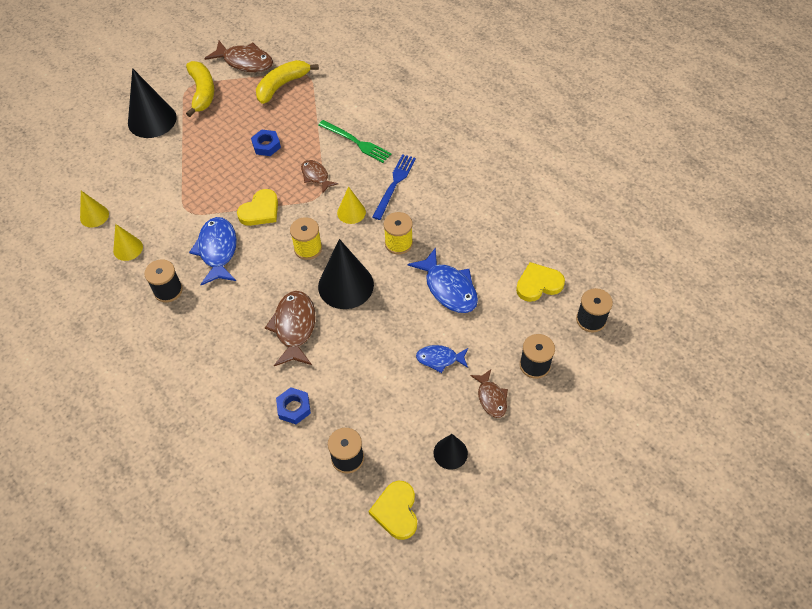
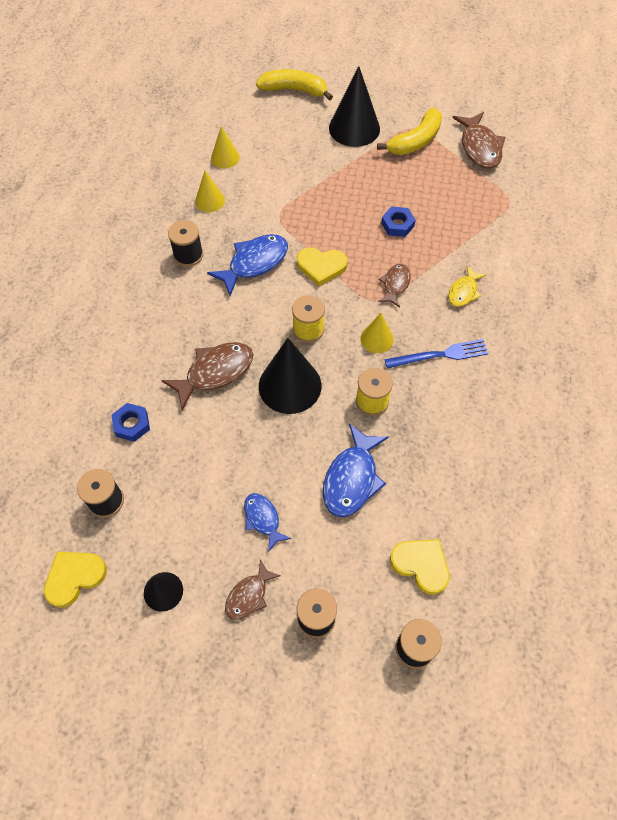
camera: 55 degrees right, 5 degrees up
yellow banana [256,60,319,104] -> yellow banana moved to [256,69,333,101]
green fork [319,120,391,163] -> yellow fish [448,266,486,307]

